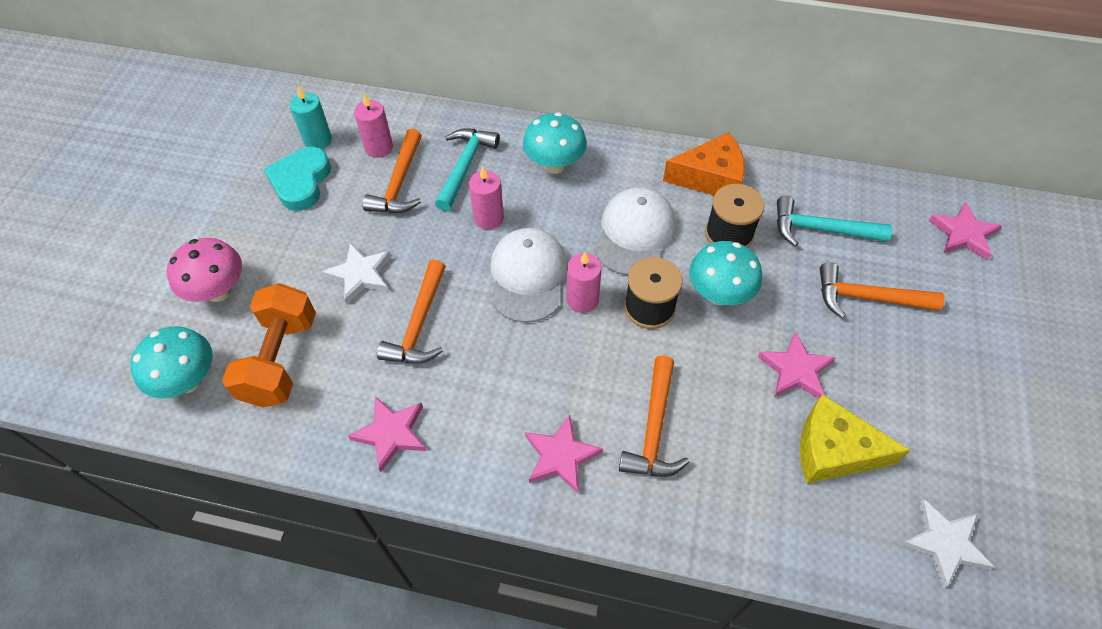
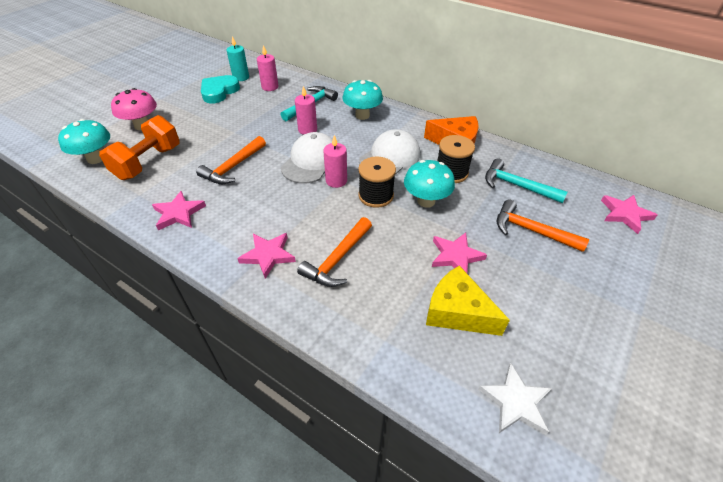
camera: 20 degrees right, 10 degrees down
white star [322,243,391,304] -> none
orange hammer [363,129,422,213] -> none

